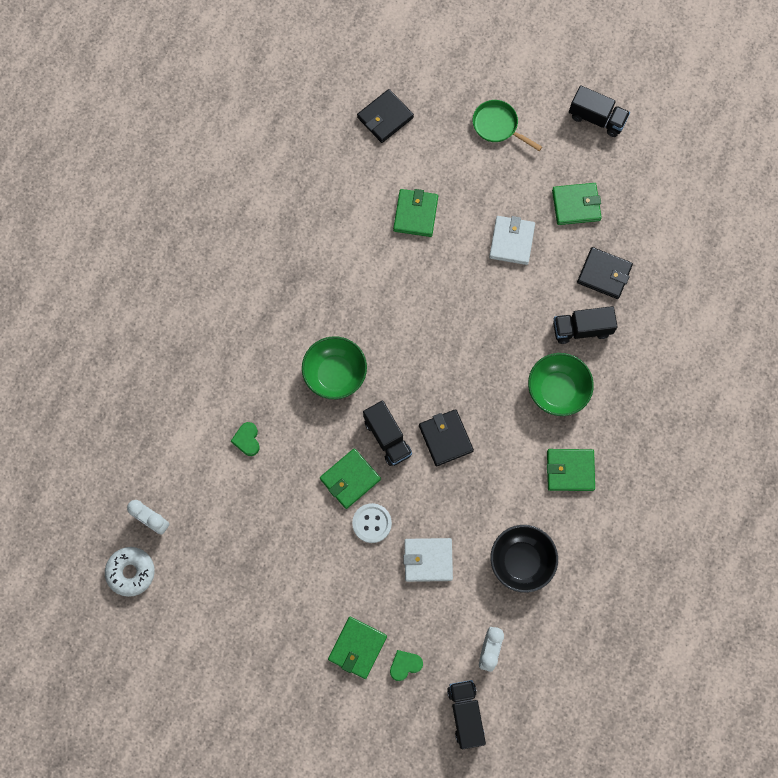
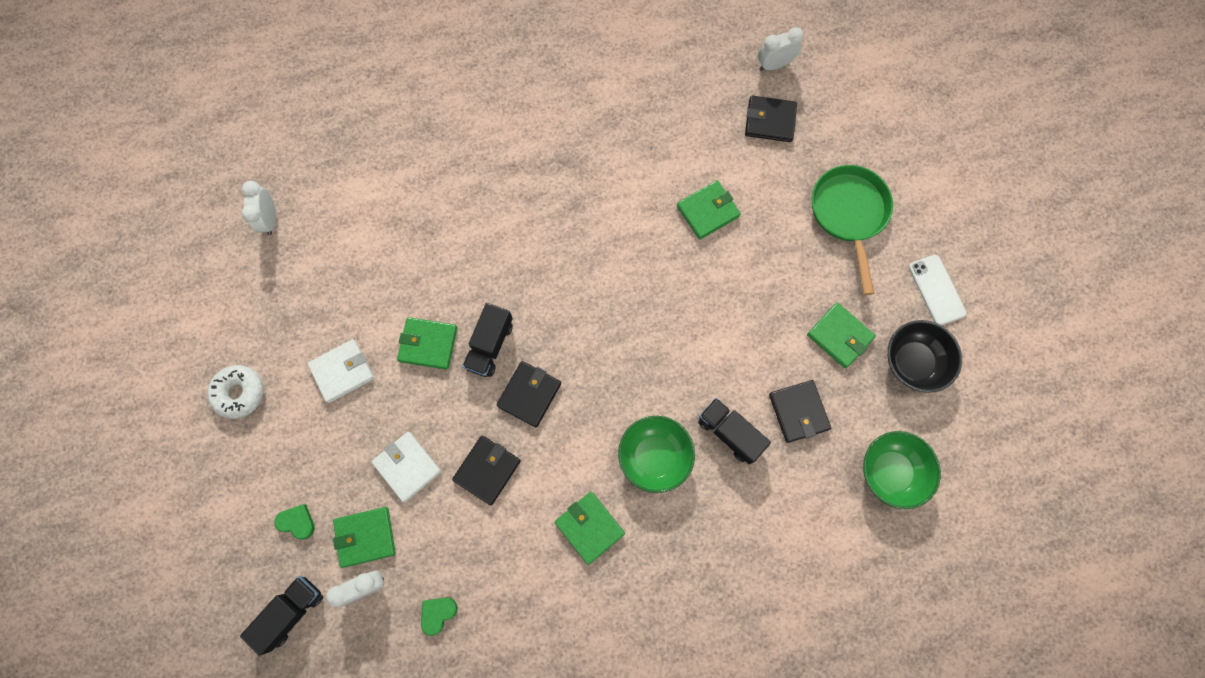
camera: 50 degrees right, 0 degrees up
white donut [105,547,155,597] -> white donut moved to [207,365,264,419]
green heart [231,422,260,456] -> green heart moved to [421,598,457,636]
green bowl [302,336,367,399] -> green bowl moved to [863,431,941,509]
green wallet [328,617,387,679] -> green wallet moved to [333,507,396,568]
white button [352,503,392,543] -> none
green pan [473,100,542,151] -> green pan [812,165,893,295], size x1.58
white wallet [489,216,535,265] -> white wallet moved to [307,339,374,403]
black bowl [491,525,558,593] -> black bowl moved to [887,320,962,393]
black truck [569,85,630,137] -> white phone [909,255,966,325]
none -> black wallet [452,435,521,505]
none -> white clock [758,27,804,71]

